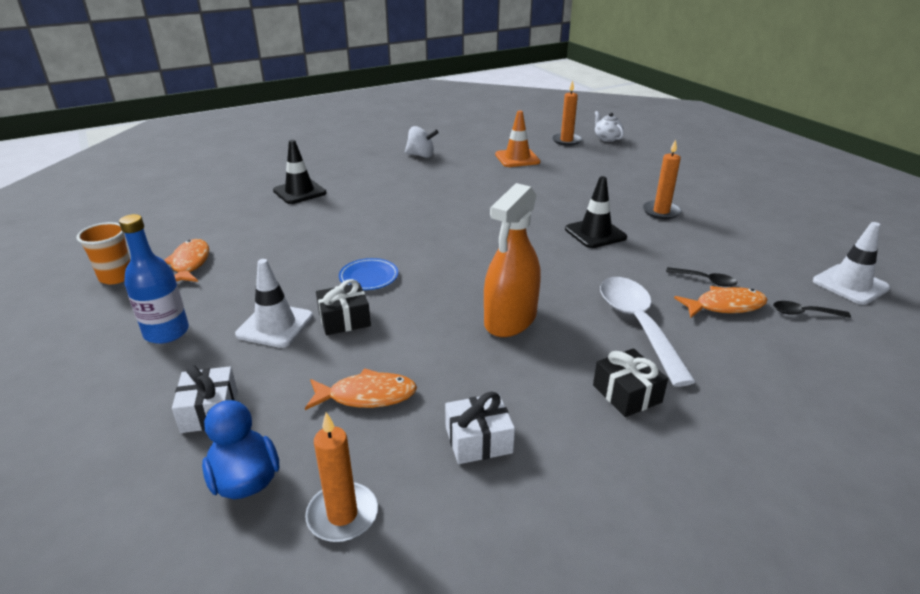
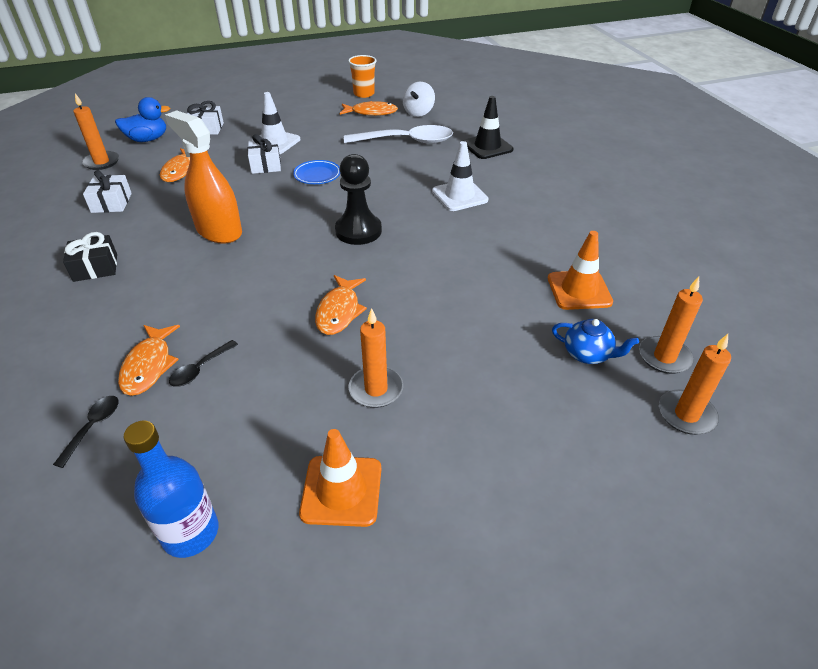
camera: 100 degrees right, 10 degrees up
blue bottle [119,214,189,344] -> blue bottle moved to [123,421,218,558]
black gift [316,279,371,335] -> white gift [248,134,281,174]
white spinning top [405,126,439,158] -> white spinning top moved to [403,82,435,117]
black traffic cone [565,176,627,248] -> orange fish [315,275,367,335]
white teapot [595,111,624,142] -> orange candle [659,334,731,435]
white spoon [600,277,696,387] -> white spoon moved to [344,125,453,144]
white traffic cone [813,222,890,305] -> white traffic cone moved to [432,141,488,211]
none -> orange traffic cone [299,429,381,527]
none -> black pawn [335,154,382,245]
none -> blue teapot [552,319,639,364]

